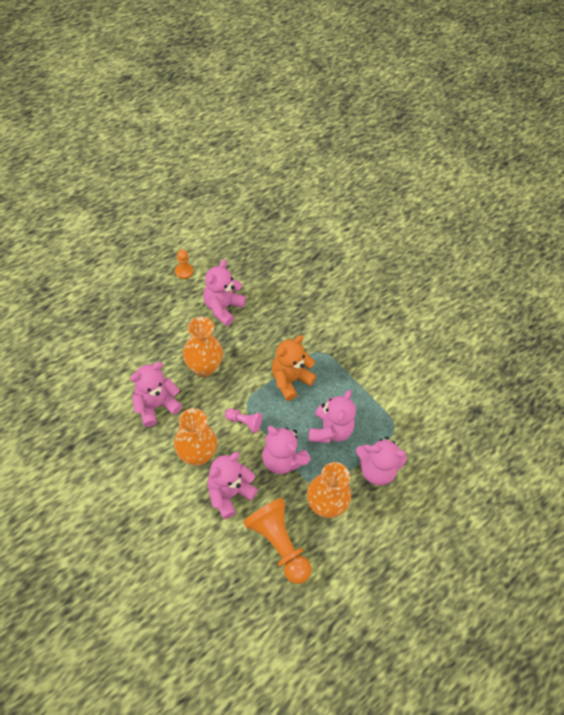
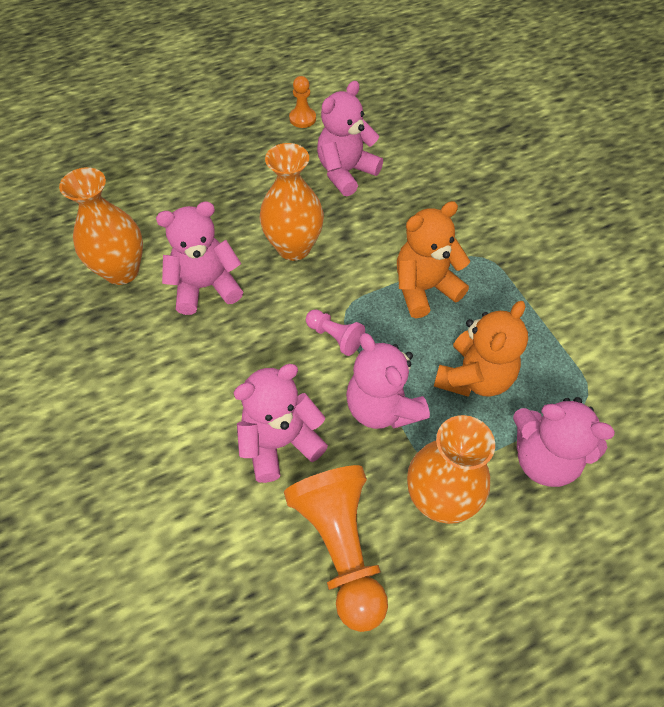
camera: 20 degrees right, 0 degrees up
orange vase [174,408,217,466] -> orange vase moved to [59,167,143,285]
pink teddy bear [309,390,356,443] -> orange teddy bear [434,301,528,397]

